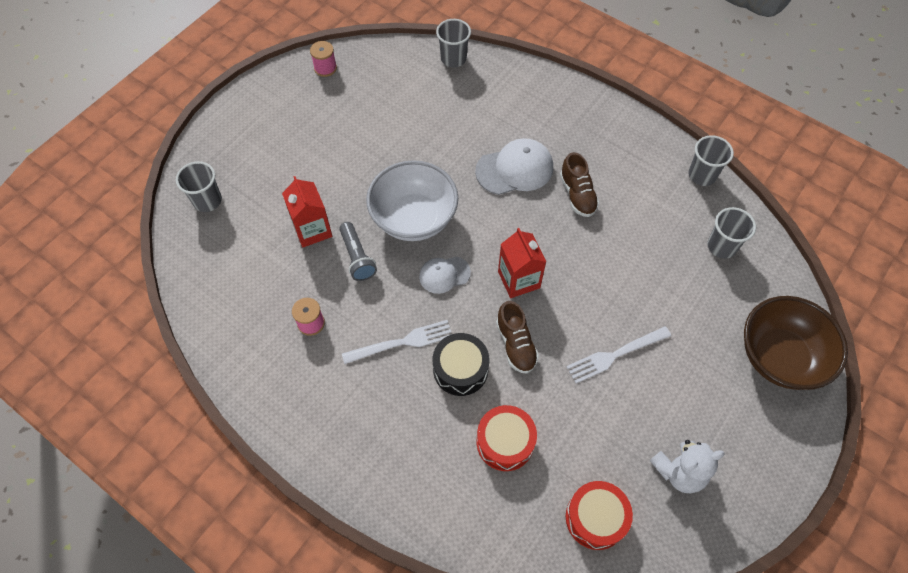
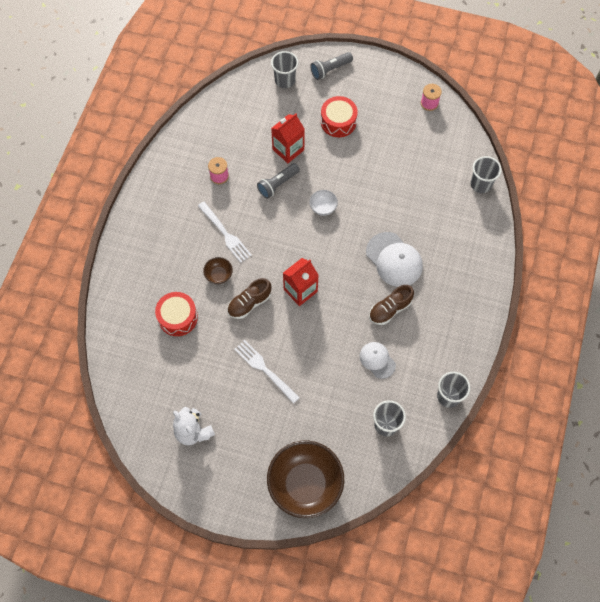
camera: 70 degrees right, 5 degrees up
white bowl [366,160,458,241] -> white bowl [309,190,338,216], size x0.42
white cap [419,257,471,294] -> white cap moved to [360,342,396,379]
black drum [433,333,489,396] -> brown bowl [203,257,233,284]
red drum [566,481,633,550] -> red drum moved to [321,96,358,137]
none -> grey flashlight [310,52,353,80]

